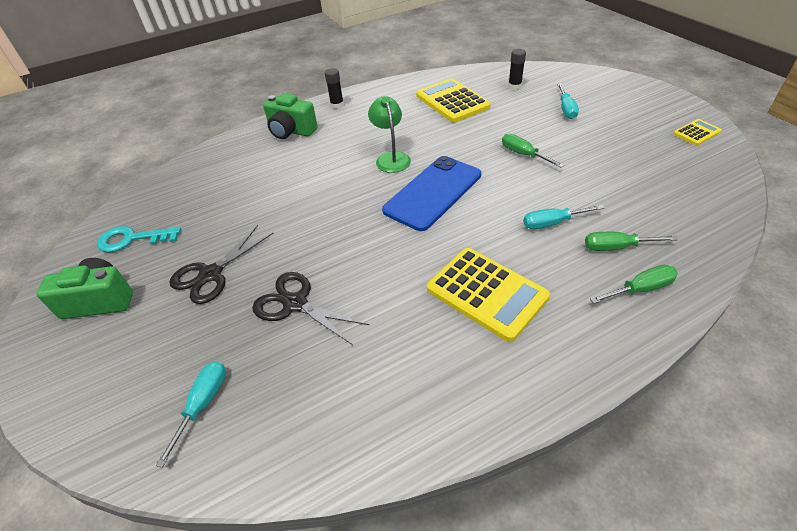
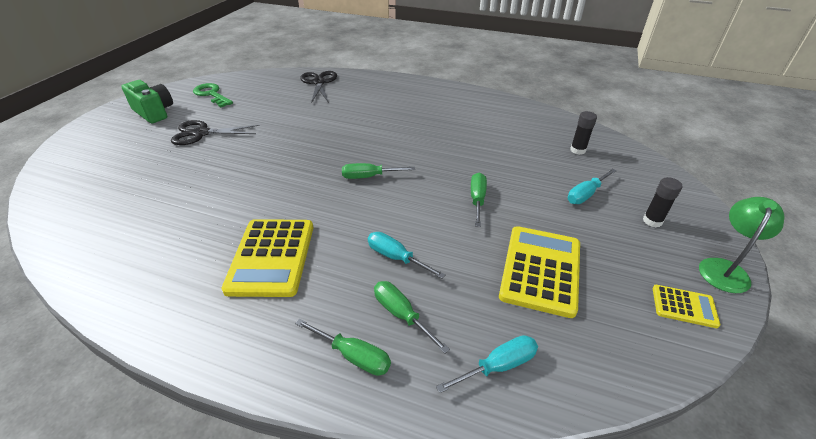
camera: 45 degrees right, 5 degrees down
turquoise key [97,226,181,252] -> green key [193,83,233,107]
turquoise screwdriver [156,361,226,468] -> turquoise screwdriver moved to [436,335,538,393]
black scissors [252,272,370,345] -> black scissors moved to [300,71,337,103]
green camera [263,93,317,139] -> none
black glue stick [325,68,344,109] -> black glue stick moved to [643,177,682,227]
green lamp [368,96,411,173] -> green lamp moved to [699,197,784,293]
blue phone [382,156,481,231] -> green screwdriver [342,163,415,179]
yellow calculator [416,78,491,123] -> yellow calculator moved to [499,226,580,318]

